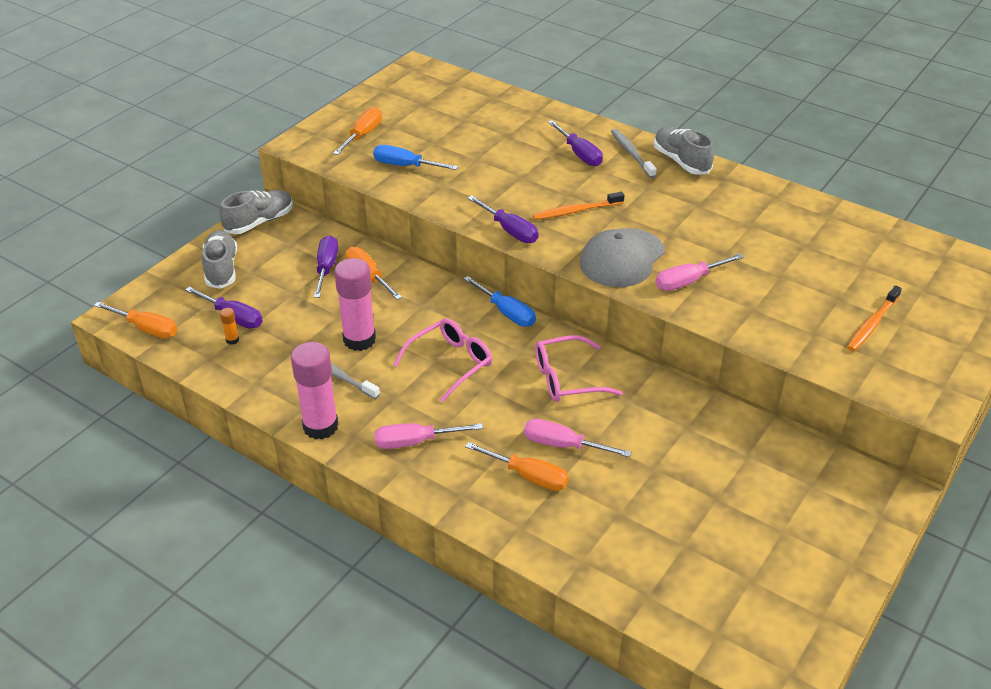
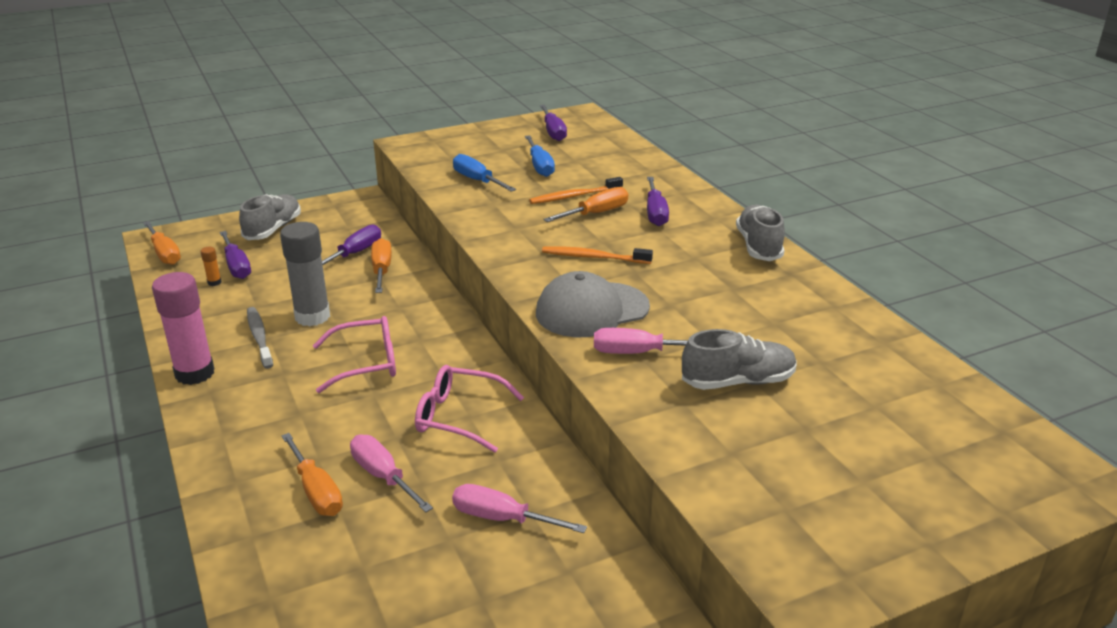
camera: 30 degrees right, 10 degrees down
grey shoe [220,190,293,234] -> grey shoe moved to [682,329,797,390]
orange screwdriver [333,107,382,155] -> orange screwdriver moved to [543,187,628,222]
pink glue stick [334,258,376,351] -> grey glue stick [280,222,330,326]
pink screwdriver [374,423,483,449] -> pink screwdriver moved to [452,484,587,533]
blue screwdriver [463,276,536,327] -> blue screwdriver moved to [525,135,555,177]
purple screwdriver [468,196,539,243] -> purple screwdriver moved to [540,105,567,141]
grey toothbrush [611,129,657,178] -> none
orange toothbrush [847,285,902,351] -> orange toothbrush moved to [529,177,623,204]

